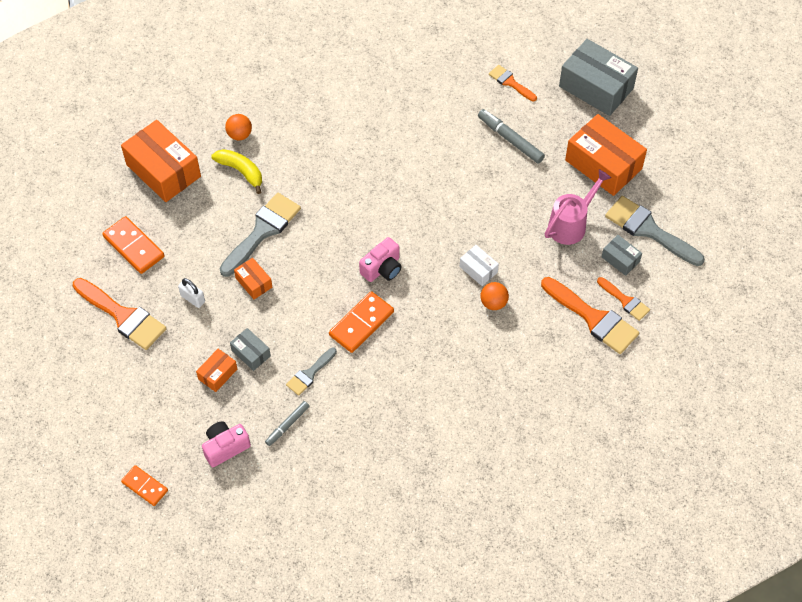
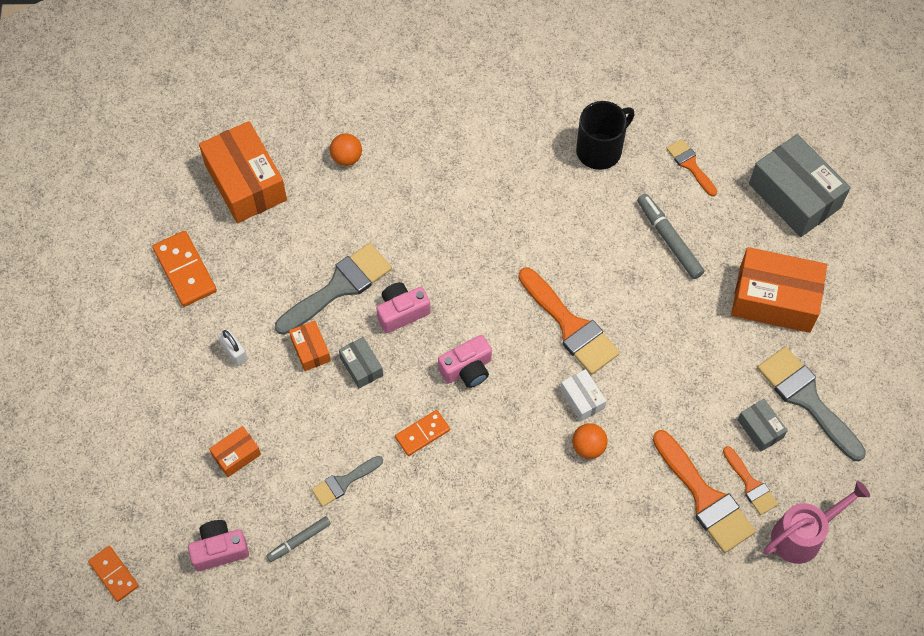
camera: 15 degrees right, 5 degrees up
orange brush [73,278,167,350] -> orange brush moved to [518,267,620,375]
yellow banana [211,149,262,194] -> none
grey box [230,328,271,371] -> grey box moved to [339,337,383,388]
orange domino [329,291,394,353] -> orange domino [395,410,450,456], size x0.65
pink watering can [544,169,611,245] -> pink watering can moved to [763,481,870,564]
orange box [565,114,647,196] -> orange box turned 45 degrees counterclockwise [731,247,827,333]
none -> pink camera [376,282,431,333]
none -> black mug [576,101,634,170]

